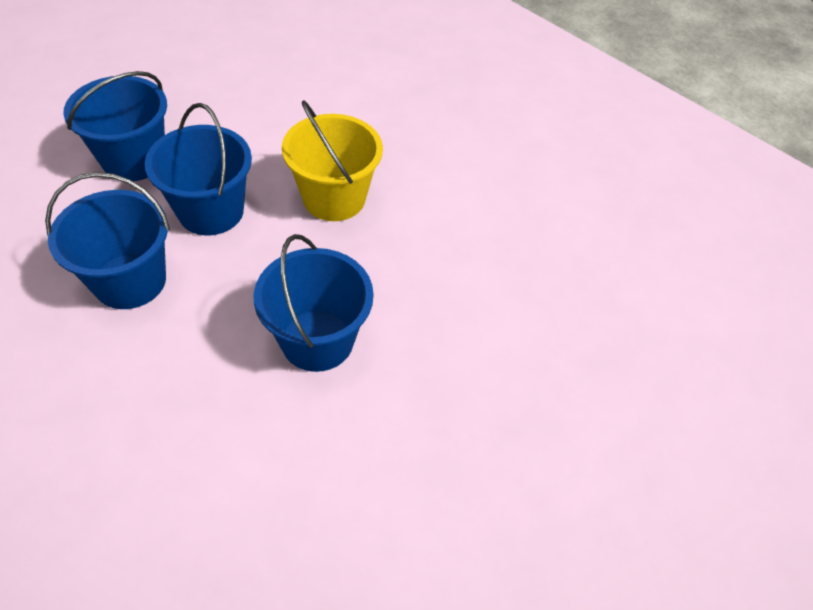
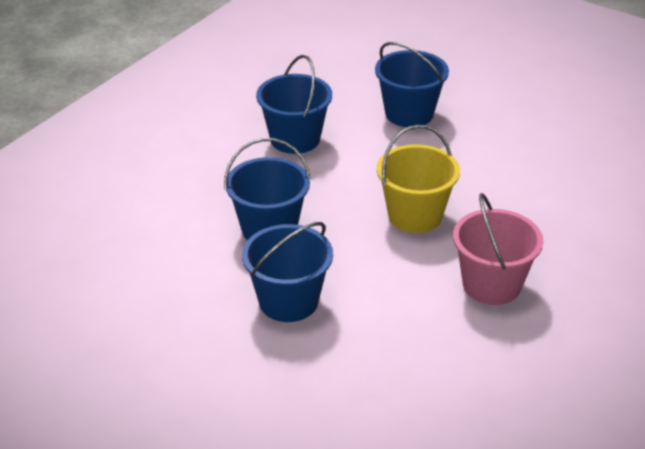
camera: 85 degrees right, 15 degrees down
blue bucket [145,103,252,235] -> blue bucket moved to [242,222,333,322]
none -> pink bucket [453,193,543,305]

